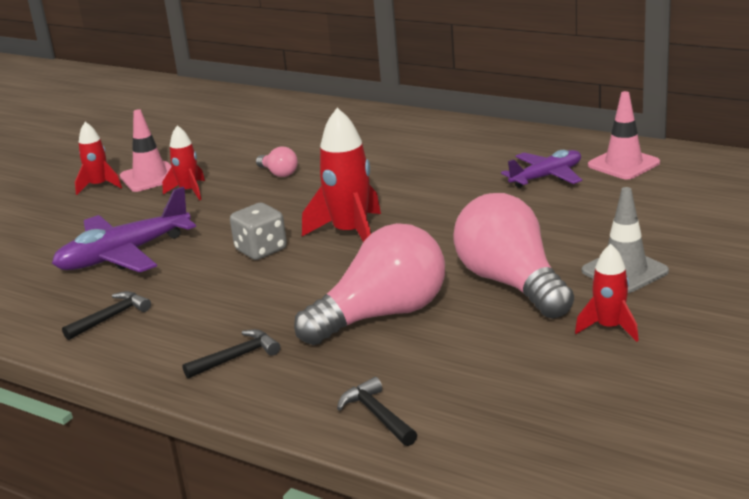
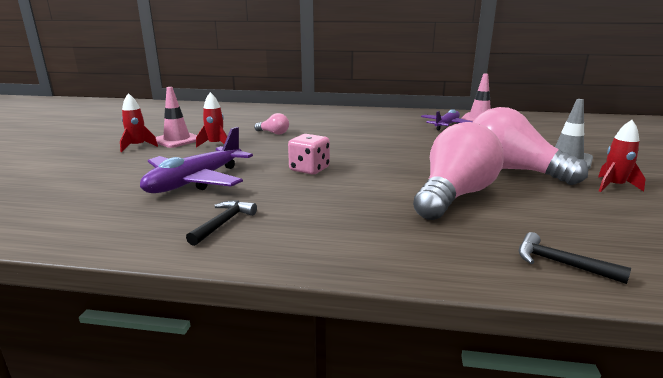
camera: 25 degrees left, 5 degrees down
black hammer [182,329,280,378] -> none
grey dice [230,203,287,260] -> pink dice [288,134,330,174]
red rocket [302,108,381,242] -> none

